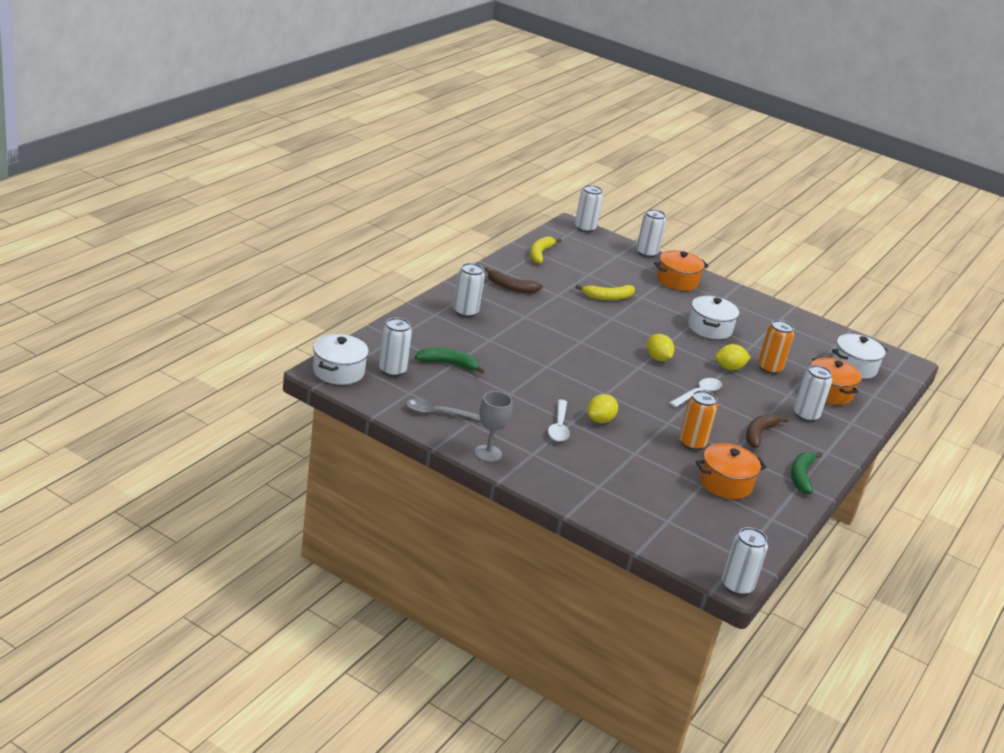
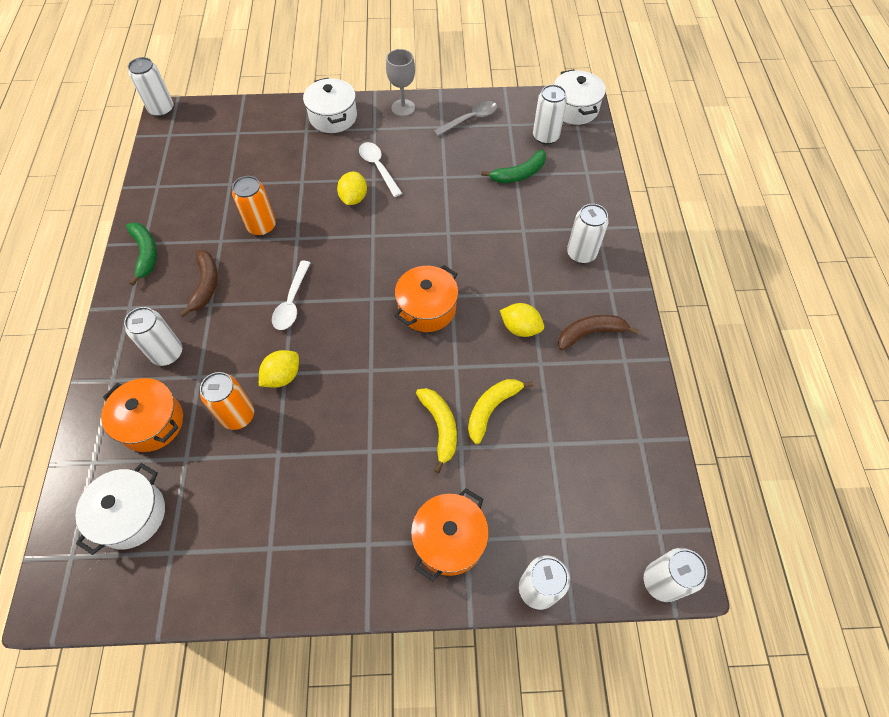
camera: 150 degrees right, 30 degrees up
yellow banana [530,236,561,264] -> yellow banana moved to [416,388,457,473]
yellow lemon [647,334,674,361] -> yellow lemon moved to [500,303,544,337]
white pot [688,296,739,339] -> white pot moved to [303,78,357,133]
orange pot [695,443,767,499] -> orange pot moved to [395,265,458,332]

